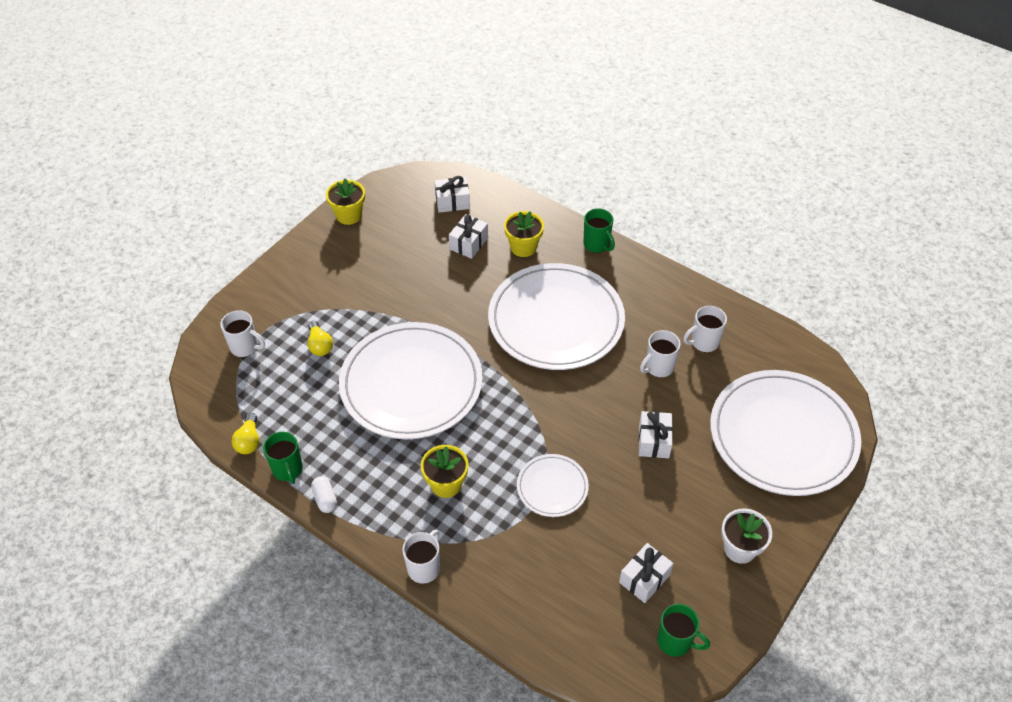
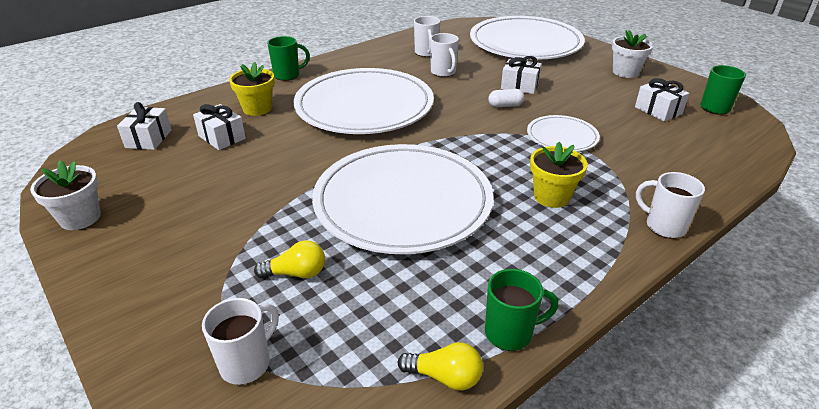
camera: 75 degrees left, 15 degrees down
white capsule [311,476,337,513] -> white capsule moved to [488,89,524,107]
yellow flower pot [326,178,365,225] -> white flower pot [30,160,101,230]

